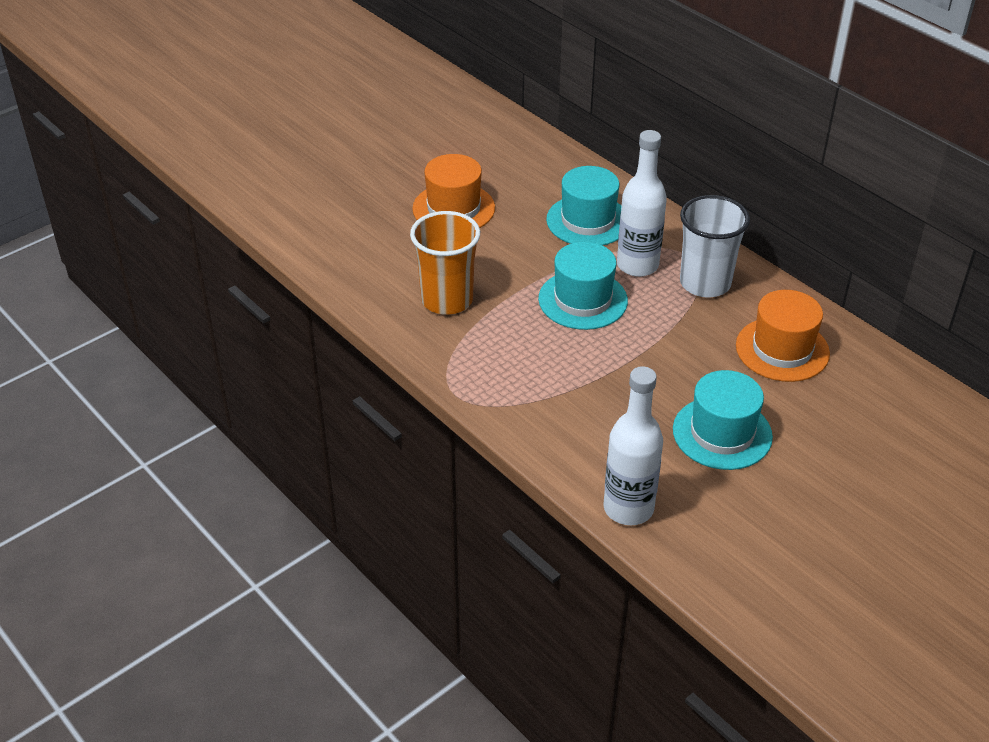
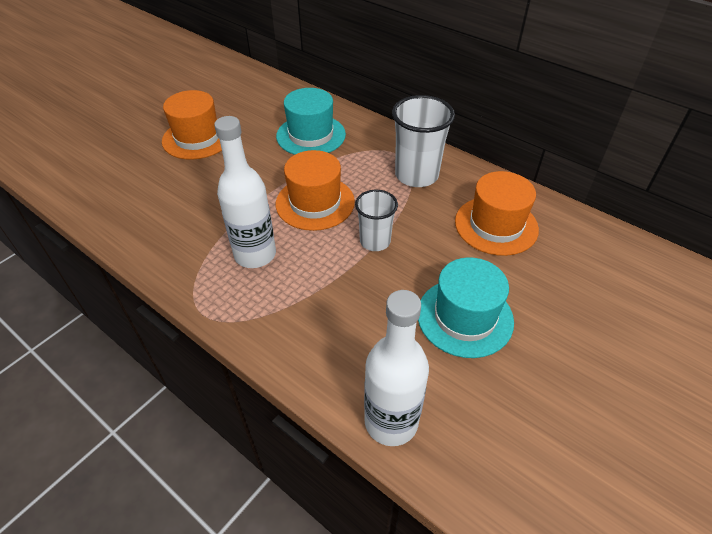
camera: 10 degrees left, 5 degrees up
orange cup [410,211,480,315] -> none
turquoise hat [538,242,628,330] -> orange hat [276,150,355,231]
white bottle [617,130,667,277] -> white bottle moved to [214,116,276,268]
none -> white cup [355,190,398,251]

